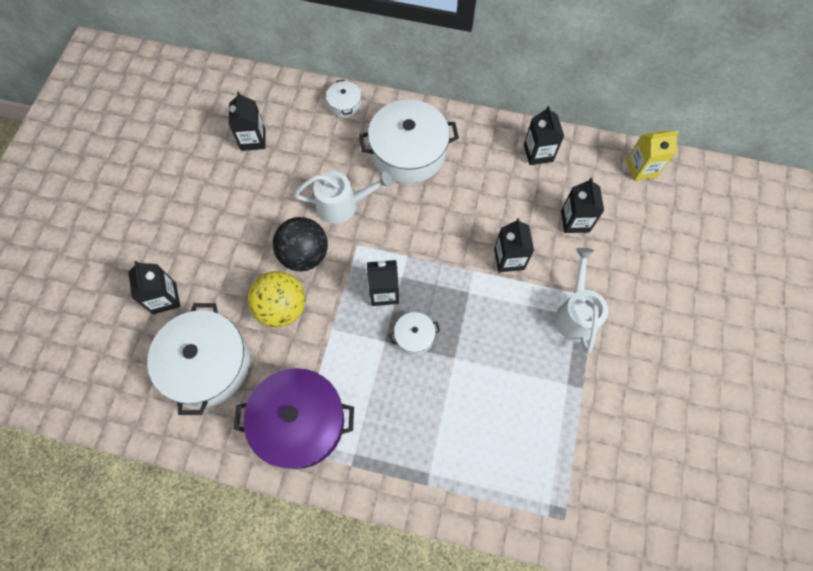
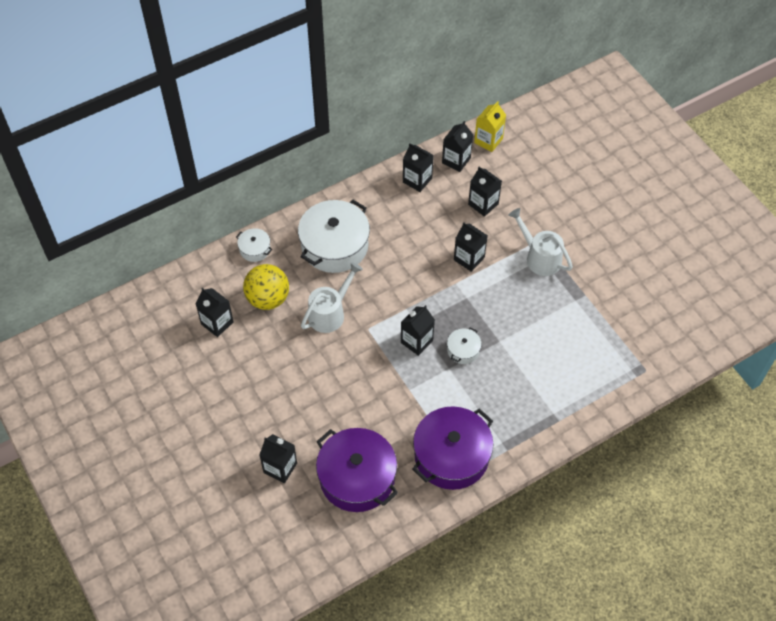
camera: 45 degrees left, 10 degrees down
white pot [147,303,250,415] -> purple pot [316,428,398,512]
yellow ball [248,271,305,327] -> yellow ball moved to [243,264,289,310]
black ball [273,217,328,271] -> none
none -> black carton [442,121,473,172]

